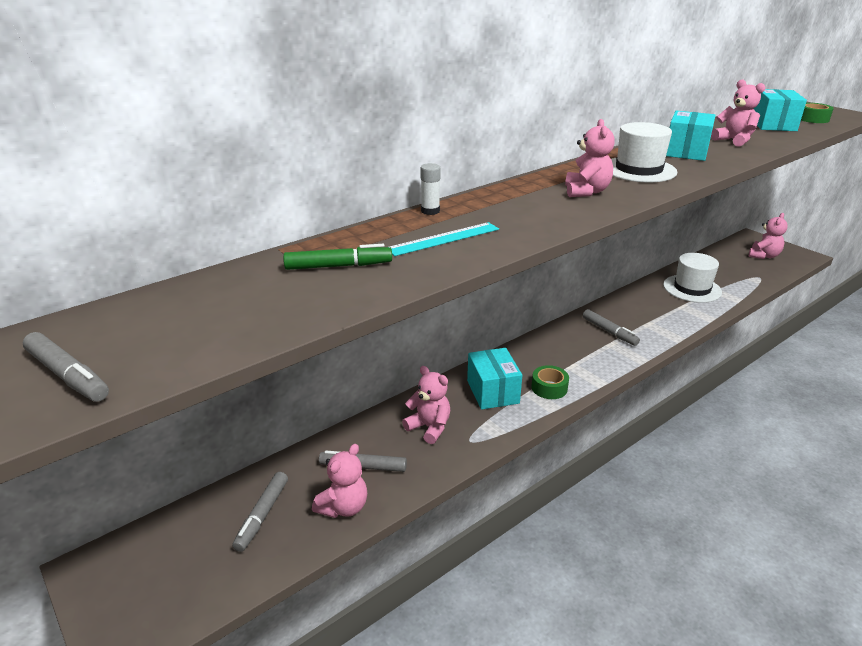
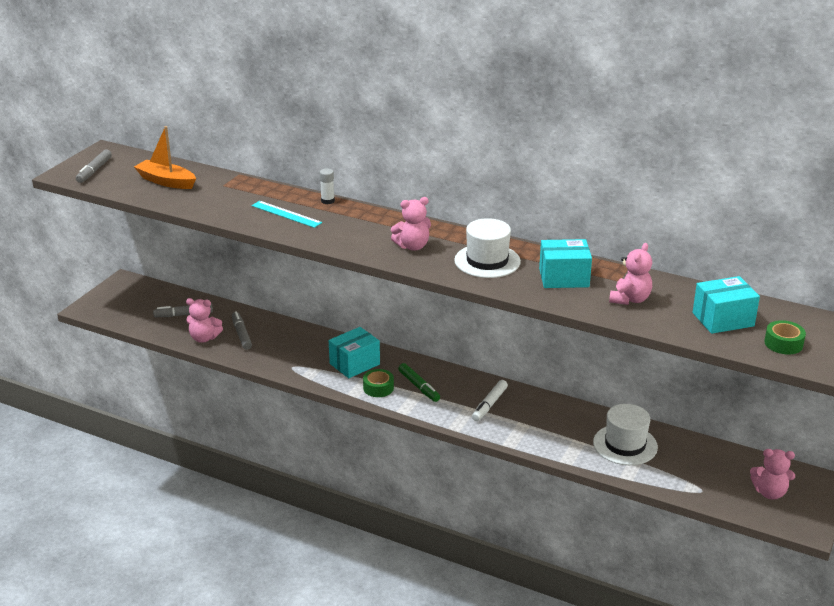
camera: 65 degrees right, 0 degrees up
green marker [283,244,392,270] -> green marker moved to [398,363,440,402]
pink teddy bear [402,366,450,444] -> none
grey marker [583,309,640,346] -> white marker [472,380,508,421]
none -> orange boat [134,126,196,189]

